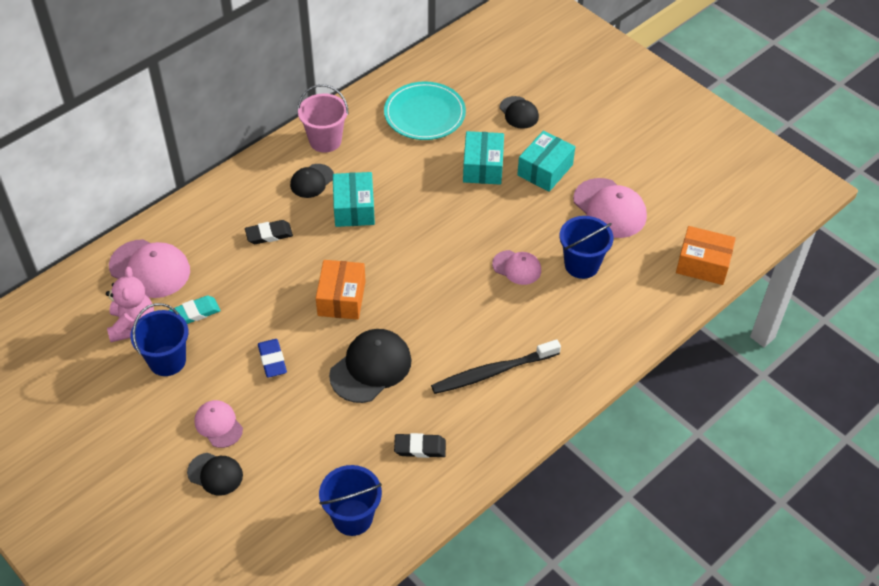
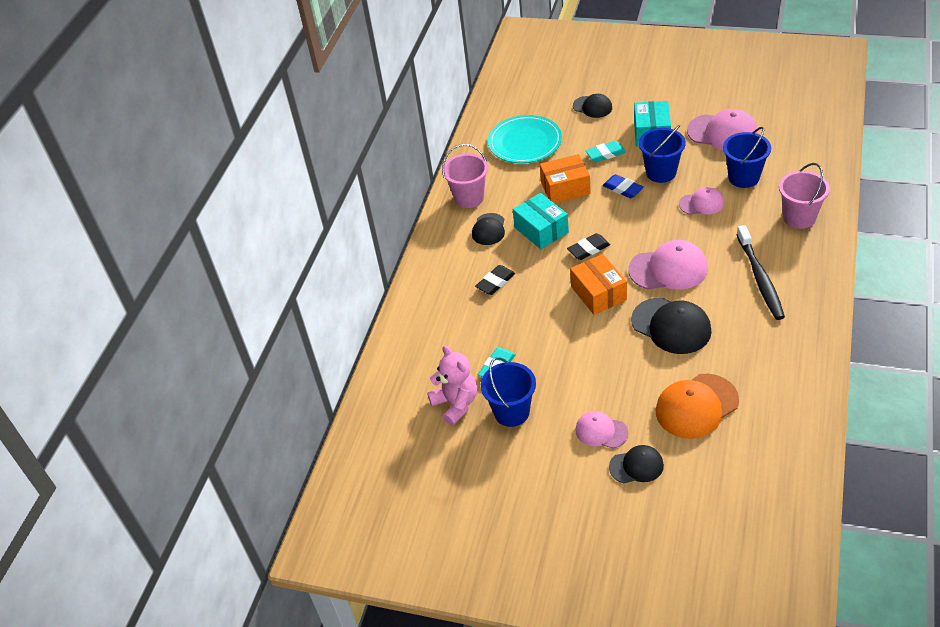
camera: 25 degrees left, 5 degrees down
pink cap [109,239,190,298] -> pink cap moved to [628,240,708,290]
blue eraser [258,339,287,378] -> blue eraser moved to [603,174,644,198]
blue bucket [319,465,382,536] -> blue bucket moved to [639,125,686,183]
black cap [329,329,412,403] -> black cap turned 120 degrees clockwise [631,298,712,354]
black eraser [394,433,446,458] -> black eraser moved to [567,233,610,260]
black toothbrush [431,340,561,394] -> black toothbrush turned 45 degrees counterclockwise [736,225,785,320]
turquoise box [463,131,504,185] -> turquoise eraser [585,141,626,162]
orange box [676,226,736,285] -> orange box moved to [540,154,591,203]
none -> orange cap [656,374,739,439]
none -> pink bucket [779,163,830,229]

